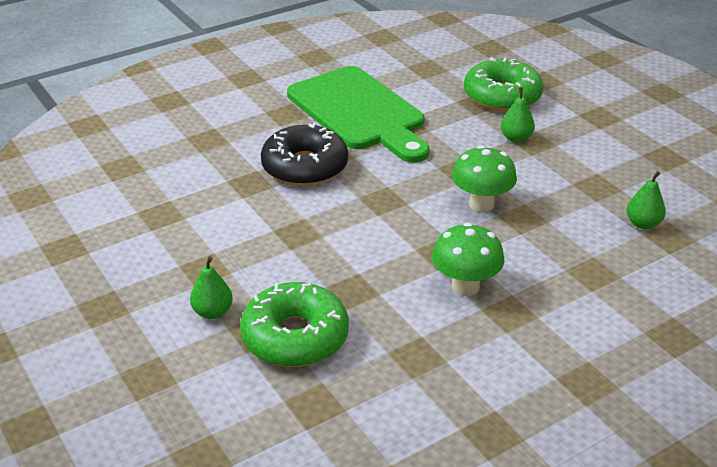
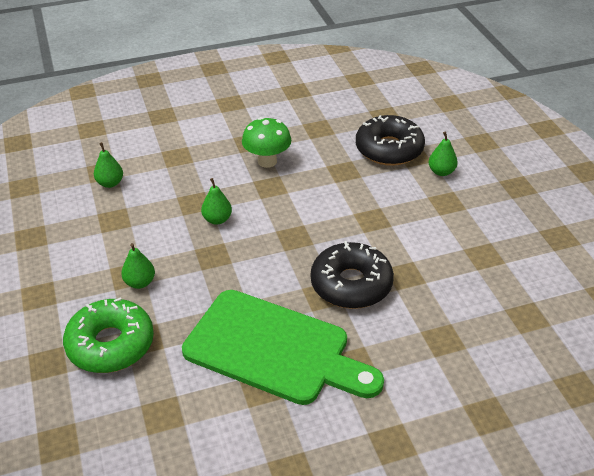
camera: 165 degrees left, 5 degrees up
green donut [240,282,349,367] -> black donut [356,115,425,166]
green cutting board [287,66,430,163] -> green cutting board turned 135 degrees clockwise [182,290,384,405]
green mushroom [452,146,517,212] -> green pear [201,178,232,225]

